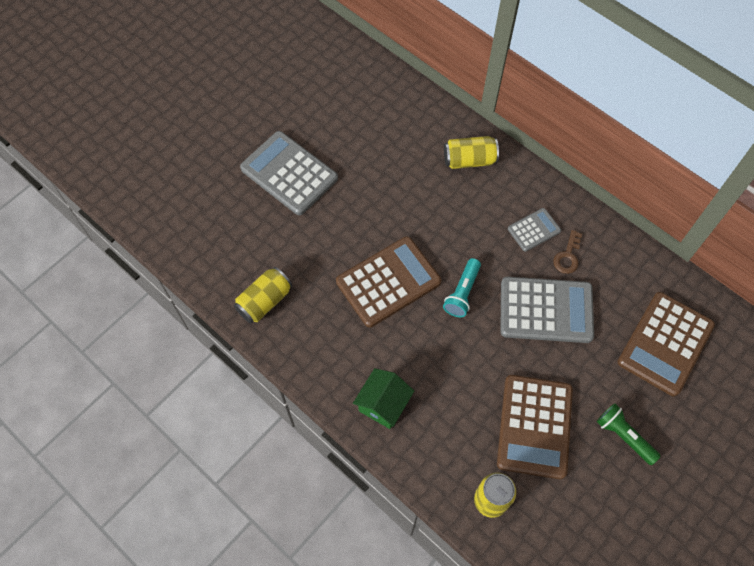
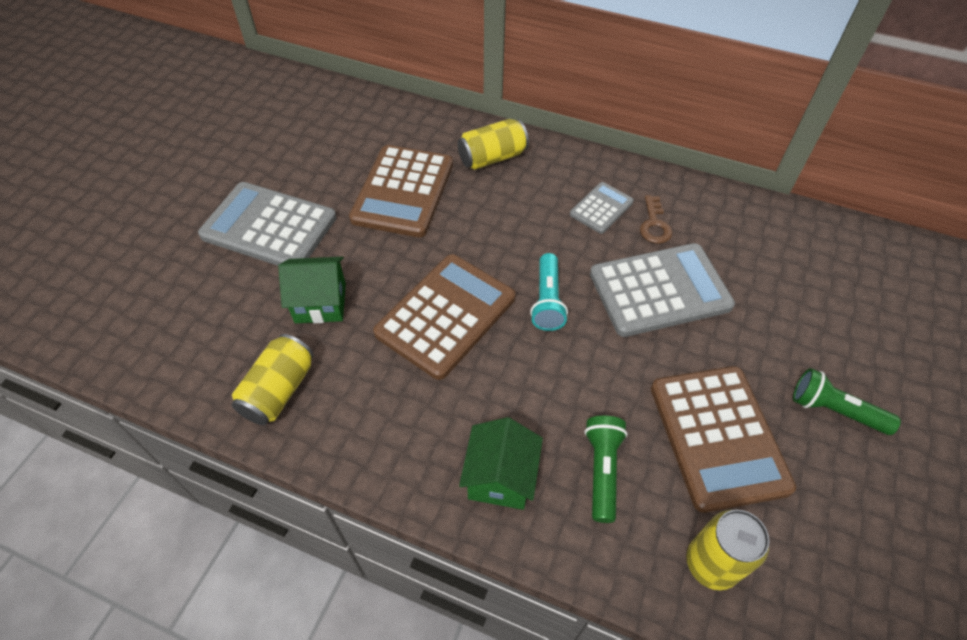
camera: 20 degrees left, 10 degrees down
brown calculator [618,292,715,396] -> brown calculator moved to [349,145,453,237]
none -> green house [278,257,346,323]
none -> green flashlight [584,416,628,523]

